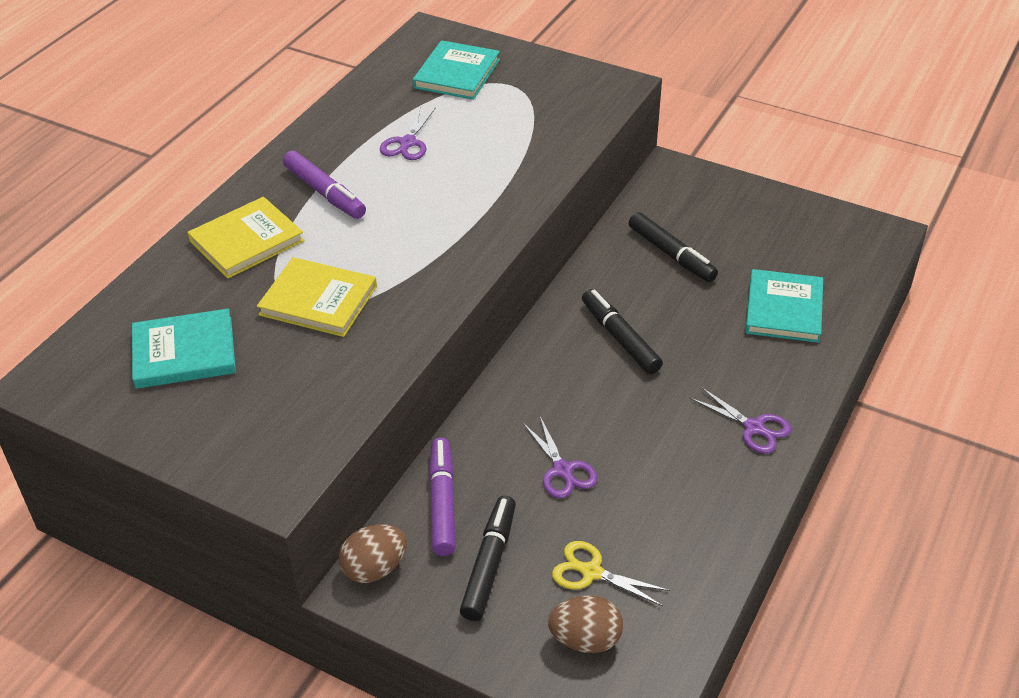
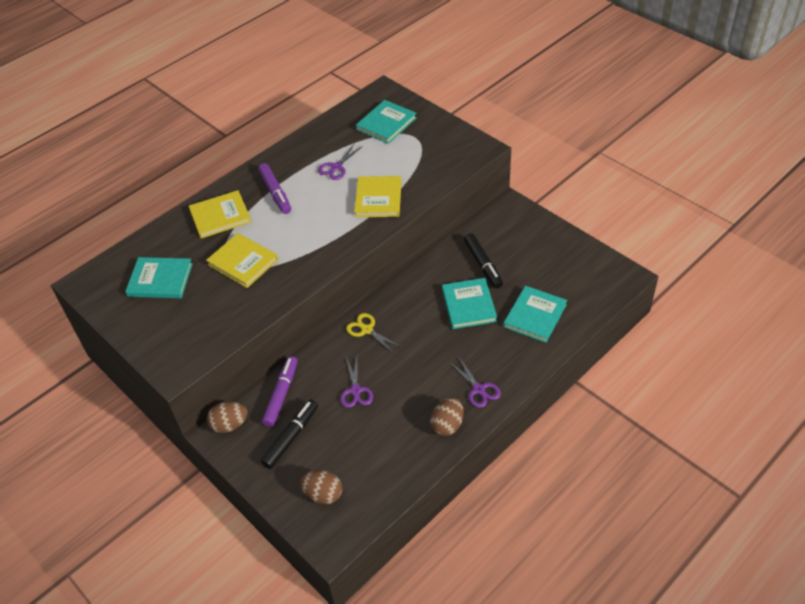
camera: 20 degrees right, 5 degrees up
yellow scissors [552,541,670,606] -> yellow scissors moved to [346,313,401,353]
black marker [582,289,663,374] -> none
none -> yellow book [354,176,402,217]
none -> brown egg [430,398,464,436]
none -> turquoise book [442,278,497,329]

